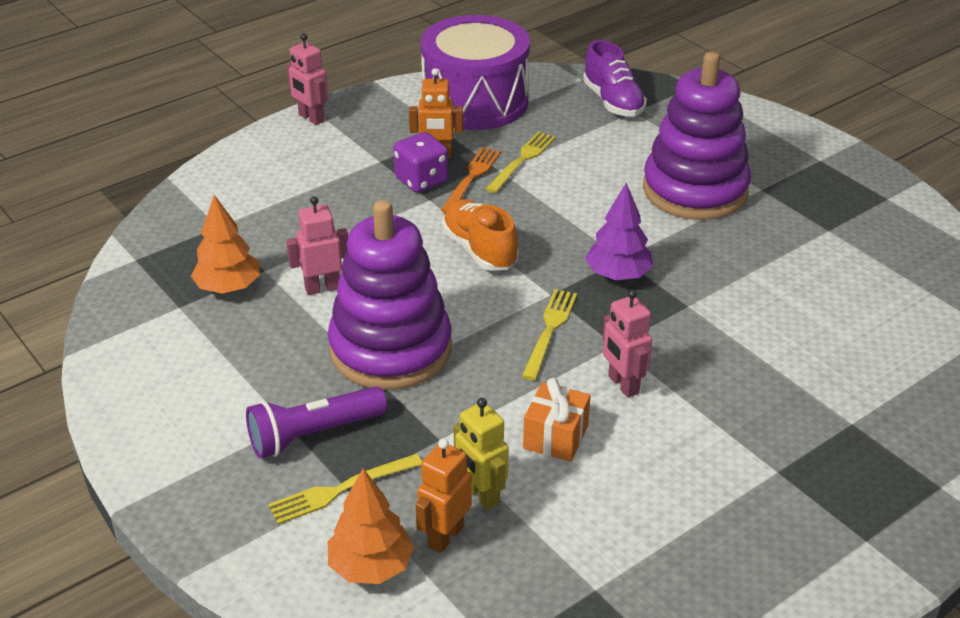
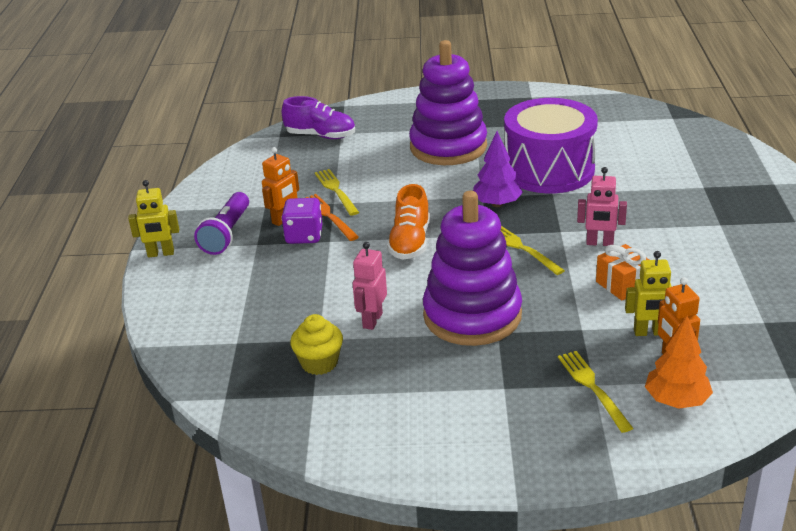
camera: 50 degrees left, 5 degrees down
orange tree [191,195,260,294] -> yellow cupcake [290,314,343,375]
purple flashlight [246,386,387,458] -> purple flashlight moved to [194,192,249,255]
yellow fork [268,454,422,525] -> yellow fork turned 150 degrees clockwise [558,351,633,433]
pink robot [287,34,328,125] -> yellow robot [128,180,179,257]
purple drum [421,15,530,130] -> purple drum moved to [504,98,598,193]
orange shoe [442,199,519,271] -> orange shoe turned 90 degrees counterclockwise [387,184,430,260]

